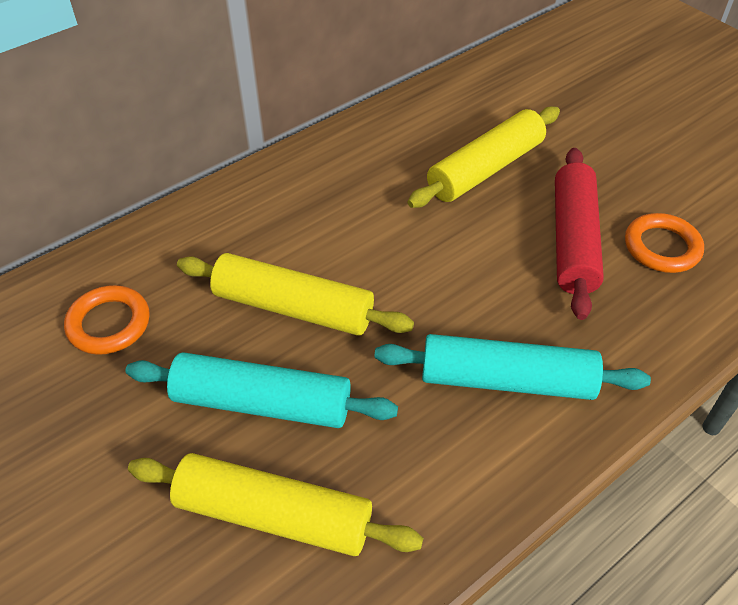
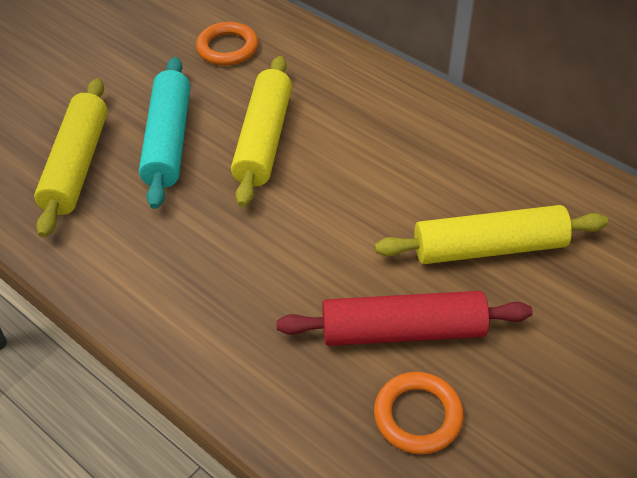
camera: 80 degrees right, 0 degrees up
turquoise rolling pin [375,334,651,400] -> none
yellow rolling pin [408,106,560,208] -> yellow rolling pin turned 45 degrees counterclockwise [374,205,608,264]

